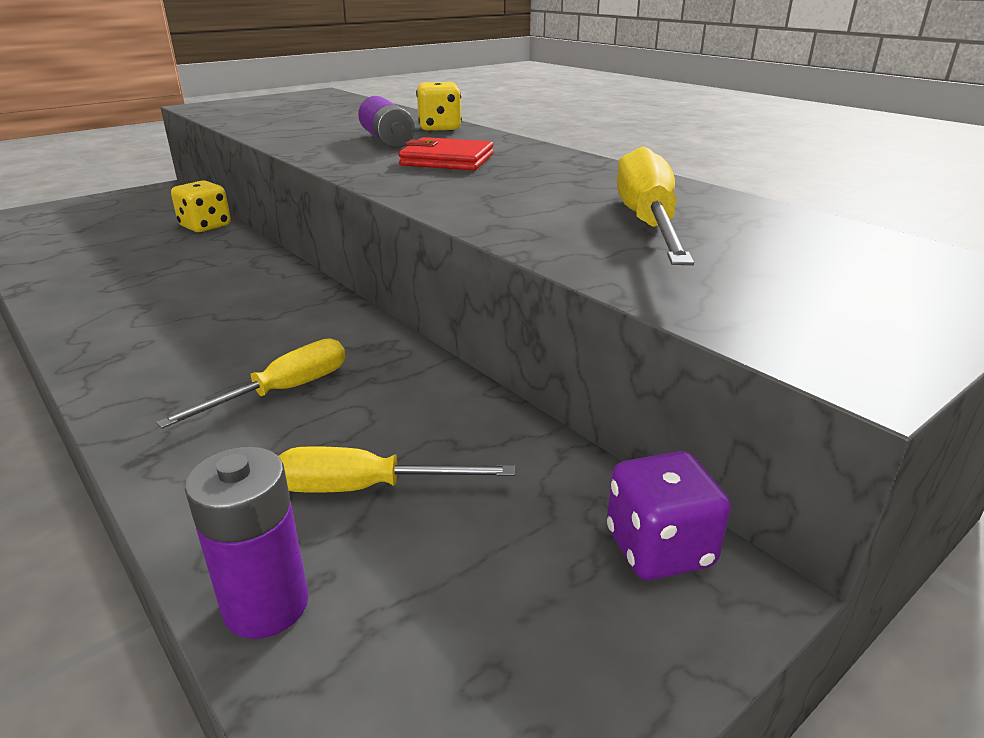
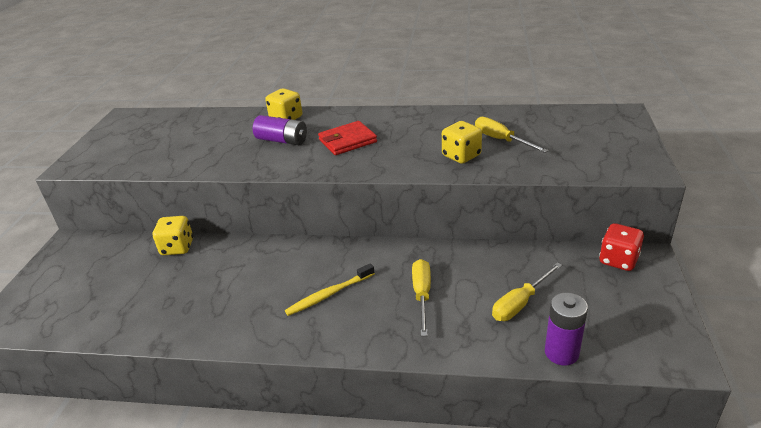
camera: 40 degrees left, 5 degrees up
purple dice [607,451,731,580] -> red dice [599,223,644,271]
yellow screwdriver [617,146,694,265] -> yellow screwdriver [475,117,549,153], size x0.65
none -> yellow toothbrush [285,263,375,316]
none -> yellow dice [442,121,482,164]

